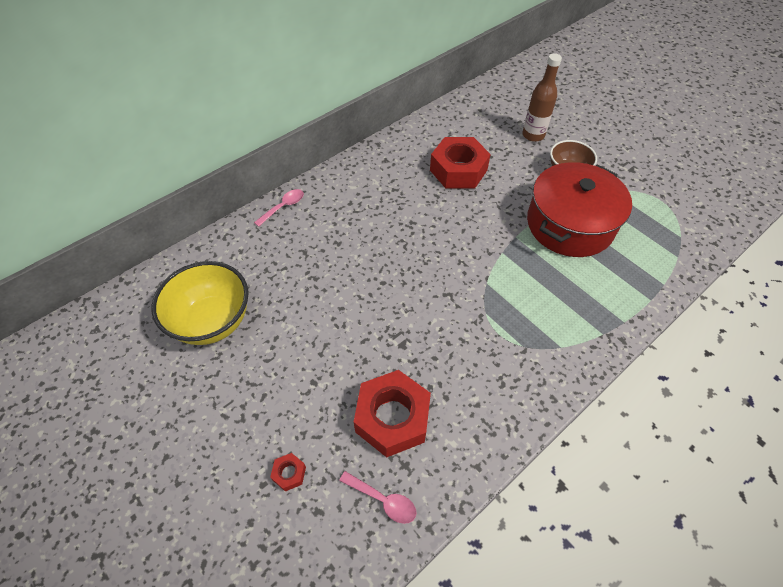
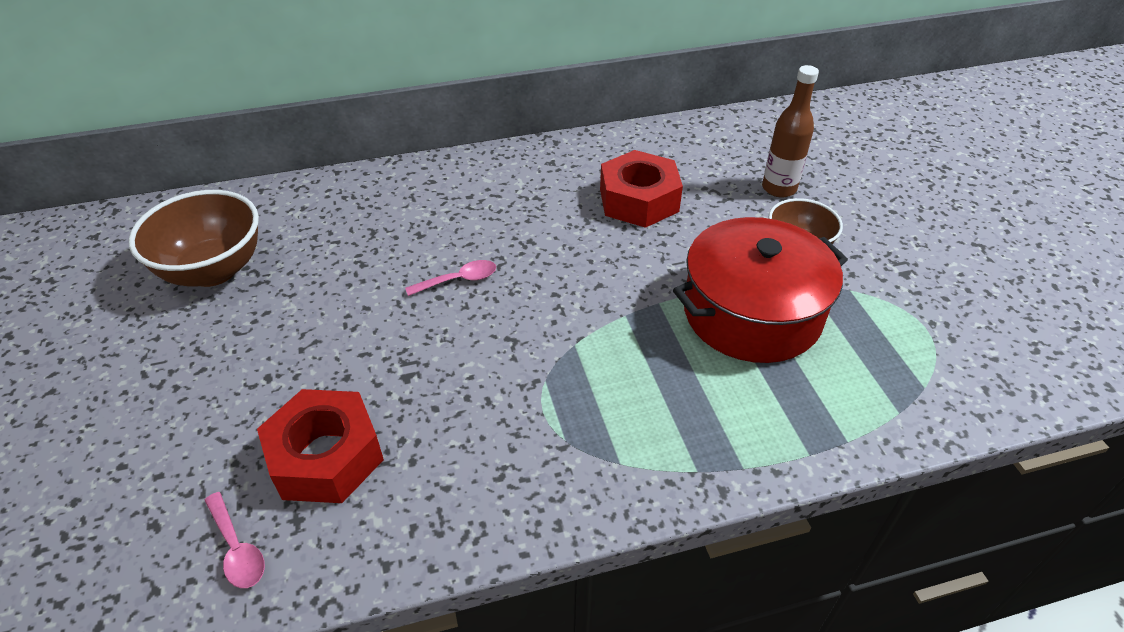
camera: 25 degrees right, 10 degrees down
yellow bowl [152,261,248,345] -> brown bowl [129,190,259,287]
pink spoon [254,189,304,227] -> pink spoon moved to [405,260,496,296]
red nut [270,453,306,492] -> none

